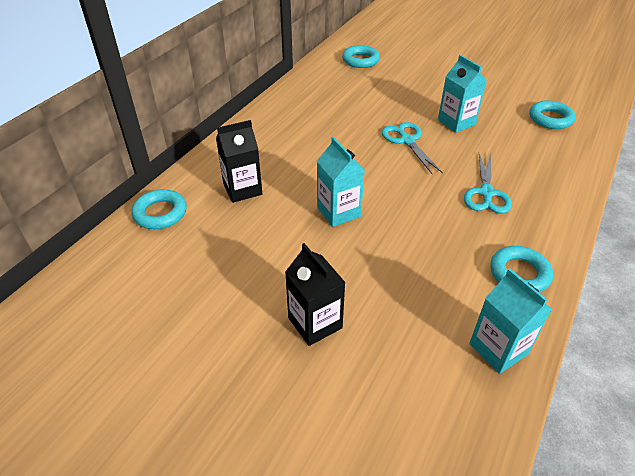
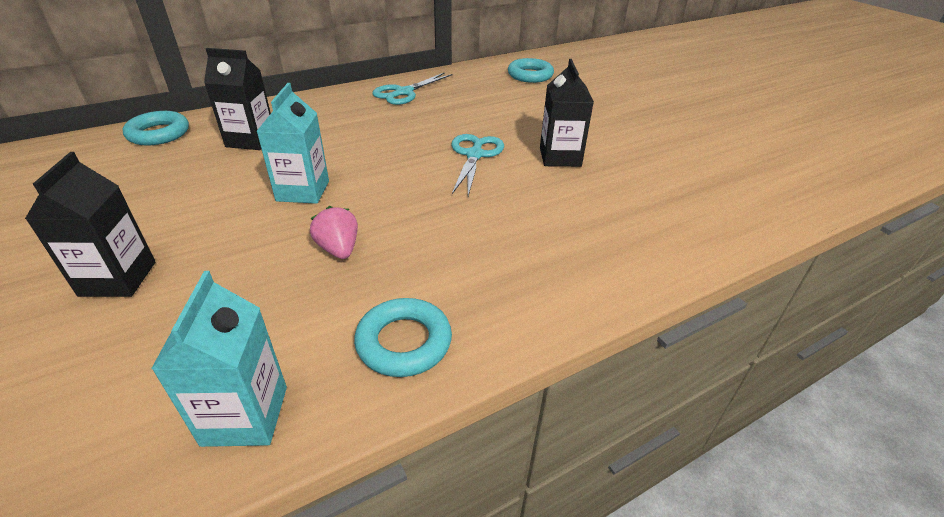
camera: 30 degrees right, 5 degrees down
turquoise carton [438,55,487,133] -> black carton [540,59,594,167]
turquoise scissors [464,153,512,214] -> turquoise scissors moved to [372,72,453,105]
turquoise ring [529,100,575,129] -> none
none -> pink strawberry [310,206,358,259]

